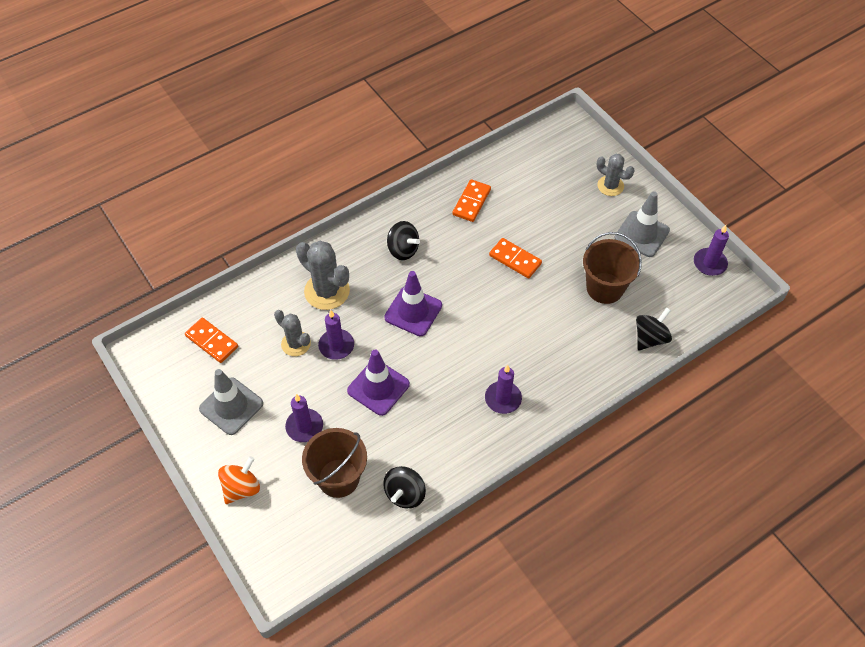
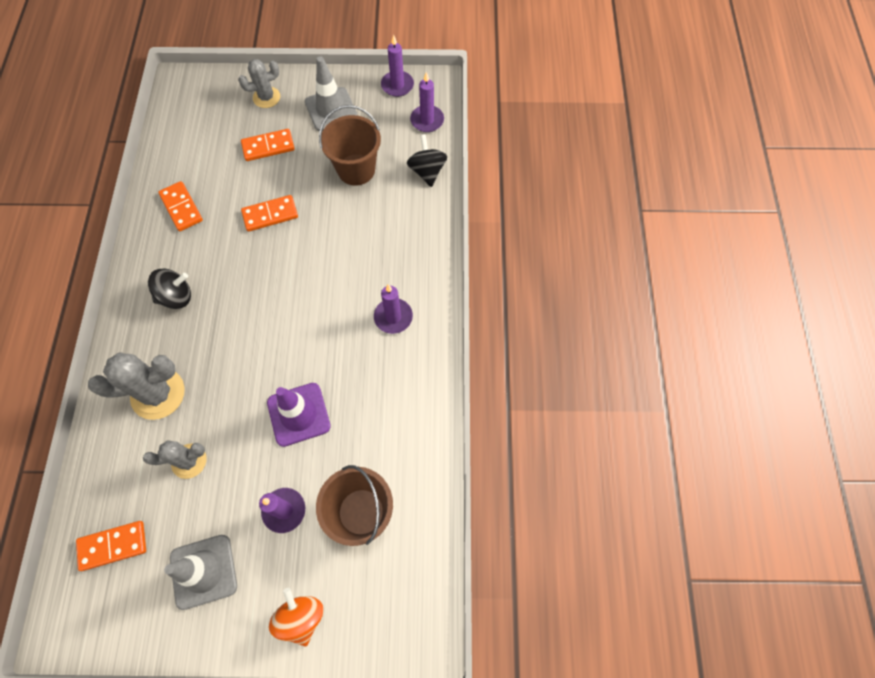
camera: 55 degrees left, 10 degrees up
purple candle [318,310,354,360] -> purple candle moved to [410,72,444,132]
black spinning top [383,466,426,509] -> none
purple traffic cone [384,271,442,336] -> none
none -> orange domino [241,129,295,161]

